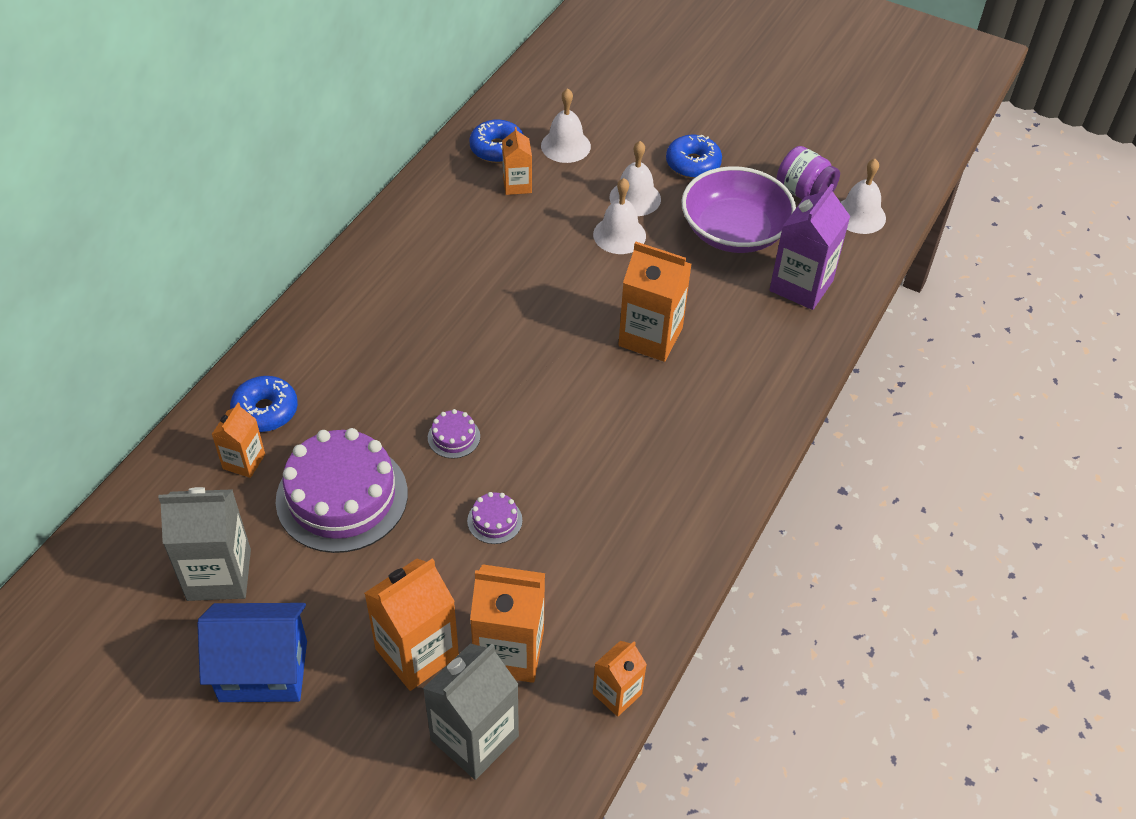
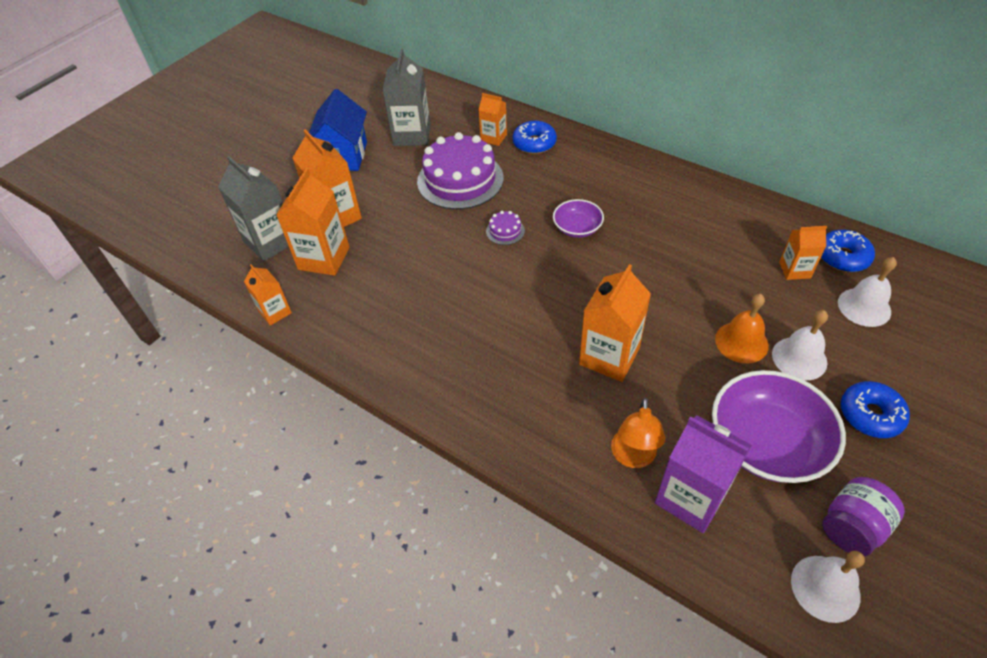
camera: 100 degrees right, 0 degrees up
purple cake [467,492,522,544] -> none
white bell [593,178,646,254] -> orange bell [715,294,769,363]
none -> purple bowl [553,199,604,238]
none -> orange lamp [611,398,666,468]

